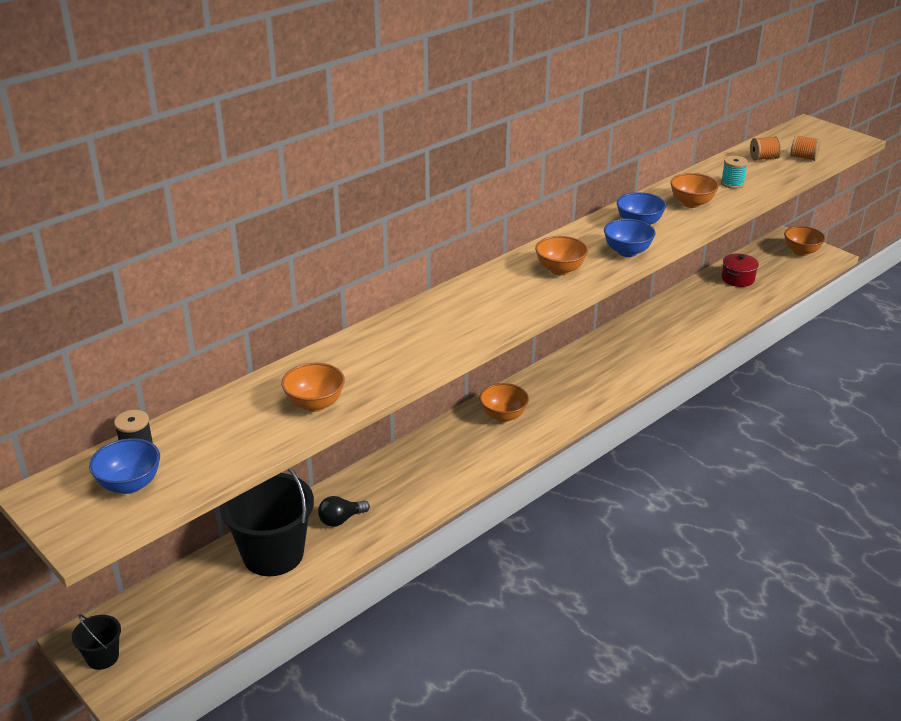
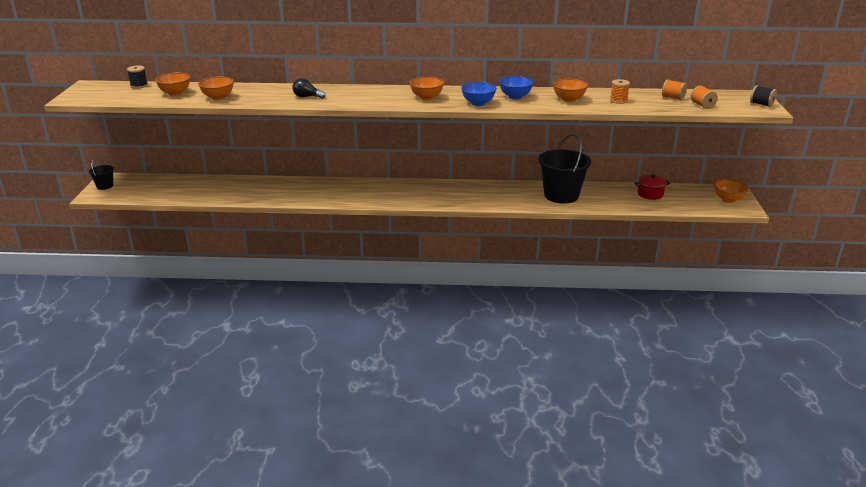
camera: 45 degrees right, 5 degrees down
blue bowl [89,438,160,494] -> none
black bucket [220,468,314,576] -> black bucket moved to [538,133,591,204]
black light bulb [318,496,370,527] -> black light bulb moved to [292,78,326,99]
orange bowl [479,383,529,422] -> orange bowl moved to [155,73,191,96]
turquoise spool [721,156,748,189] -> orange spool [610,79,630,104]
none -> black spool [750,85,777,107]

